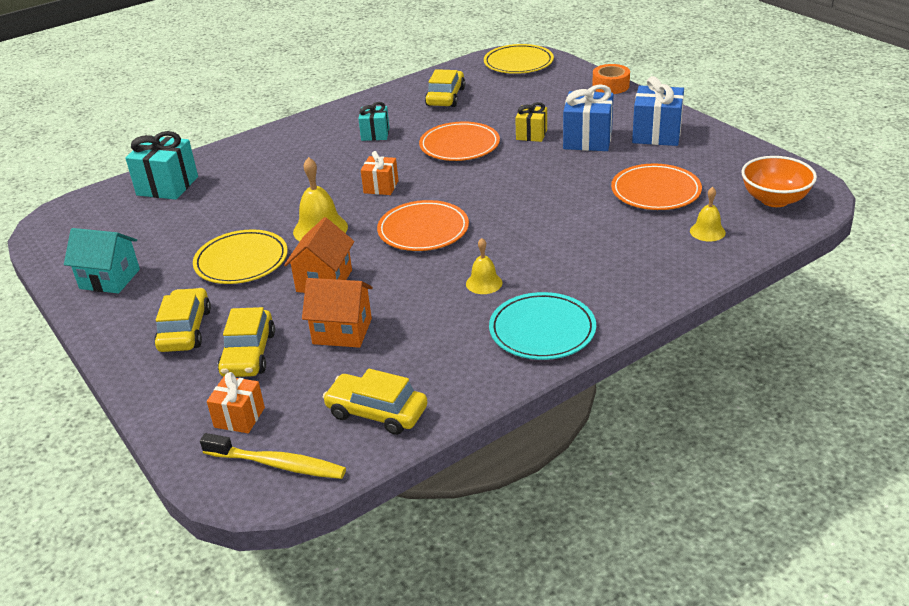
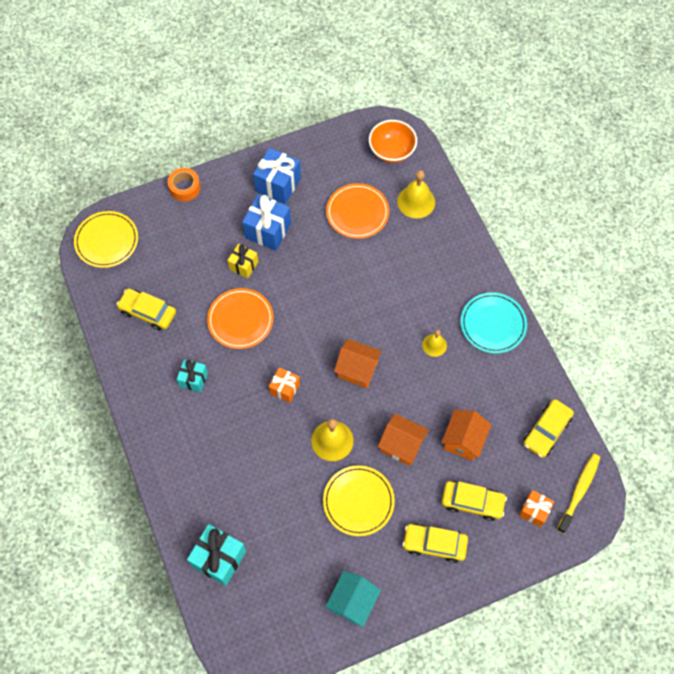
camera: 80 degrees left, 30 degrees up
orange plate [377,200,469,251] -> orange house [334,339,382,388]
yellow bell [690,187,726,241] -> yellow bell [397,170,435,219], size x1.65

